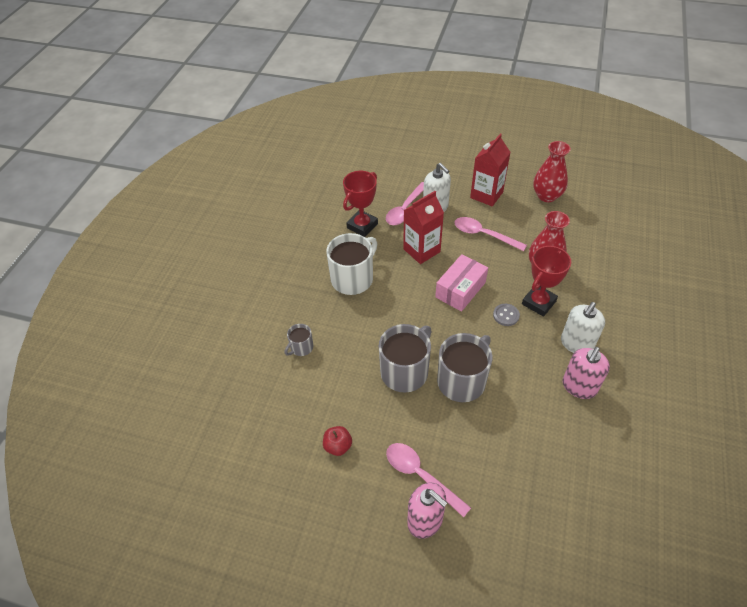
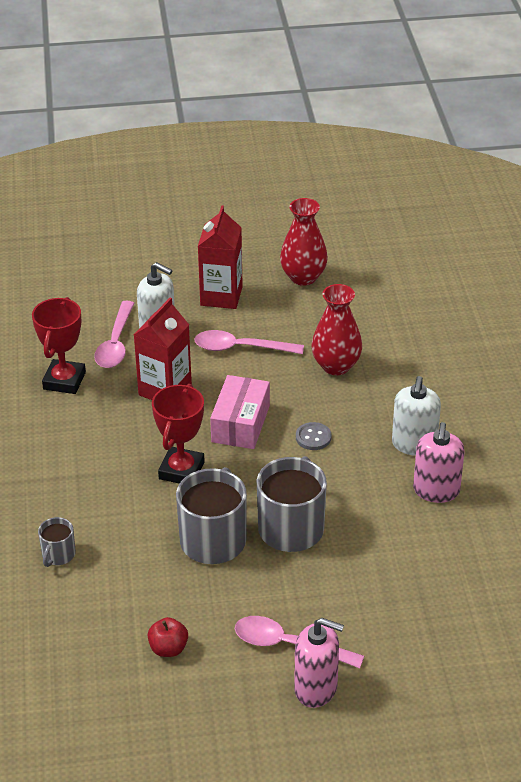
camera: 25 degrees left, 10 degrees down
white mug [326,233,377,295] -> none
red trophy [522,246,571,317] -> red trophy moved to [152,384,205,484]

